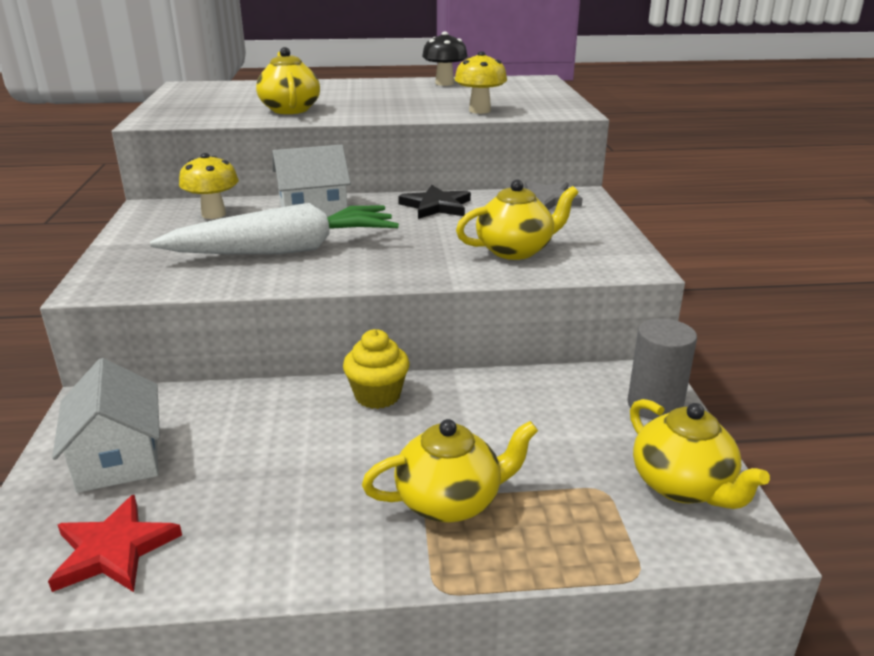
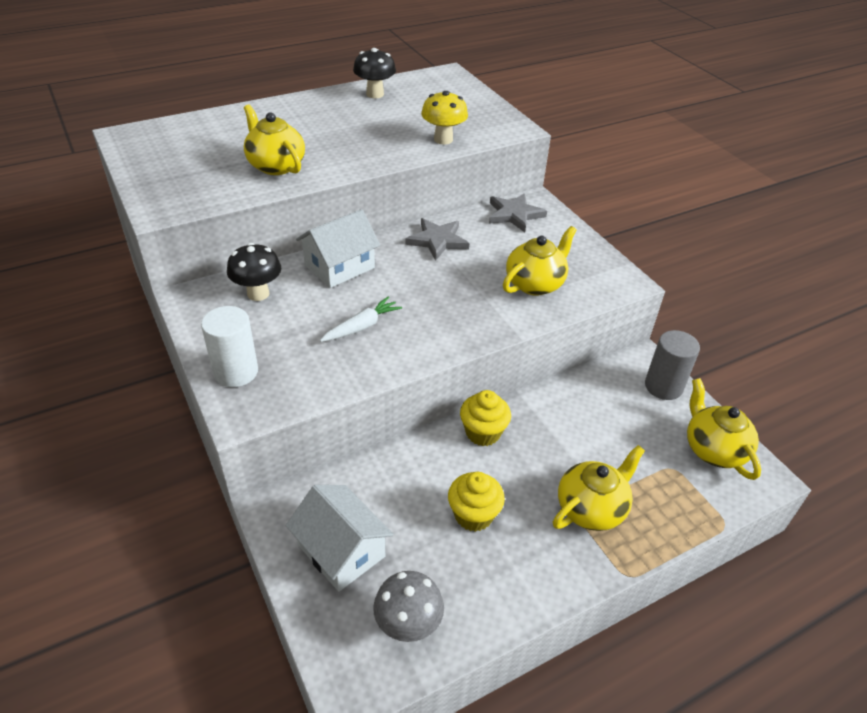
camera: 25 degrees left, 15 degrees up
red star [48,495,182,592] -> grey mushroom [373,571,444,642]
white carrot [150,203,399,254] -> white carrot [320,296,402,342], size x0.46
yellow mushroom [179,153,239,219] -> black mushroom [227,243,281,301]
black star [398,185,471,219] -> grey star [405,218,469,261]
yellow teapot [630,399,770,509] -> yellow teapot turned 150 degrees counterclockwise [687,378,761,480]
none -> white cylinder [201,306,258,387]
none -> yellow cupcake [448,472,505,532]

